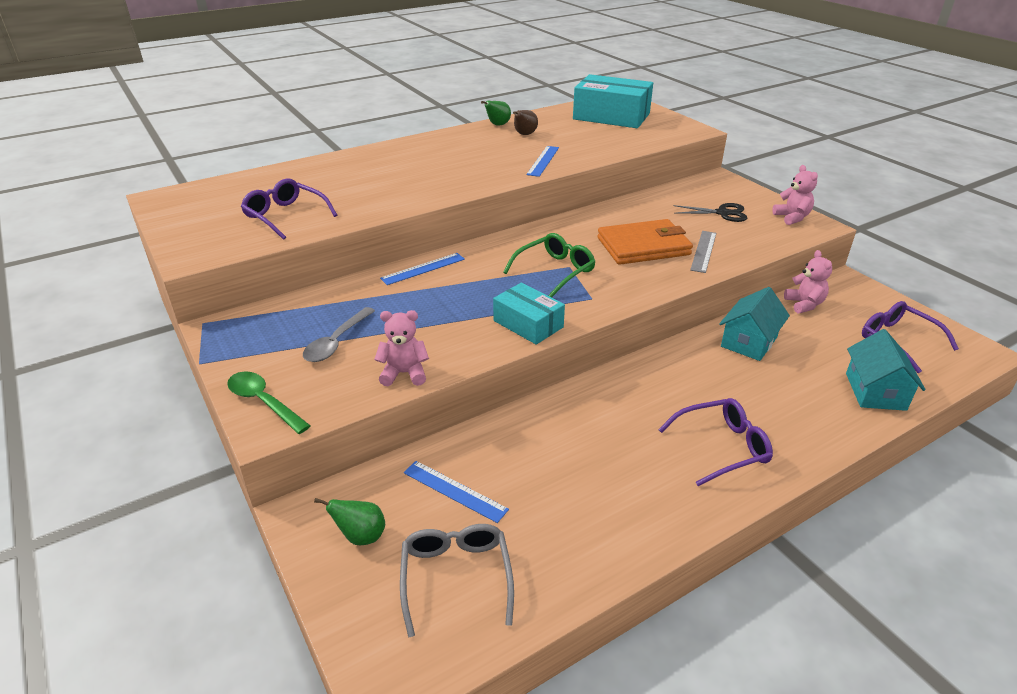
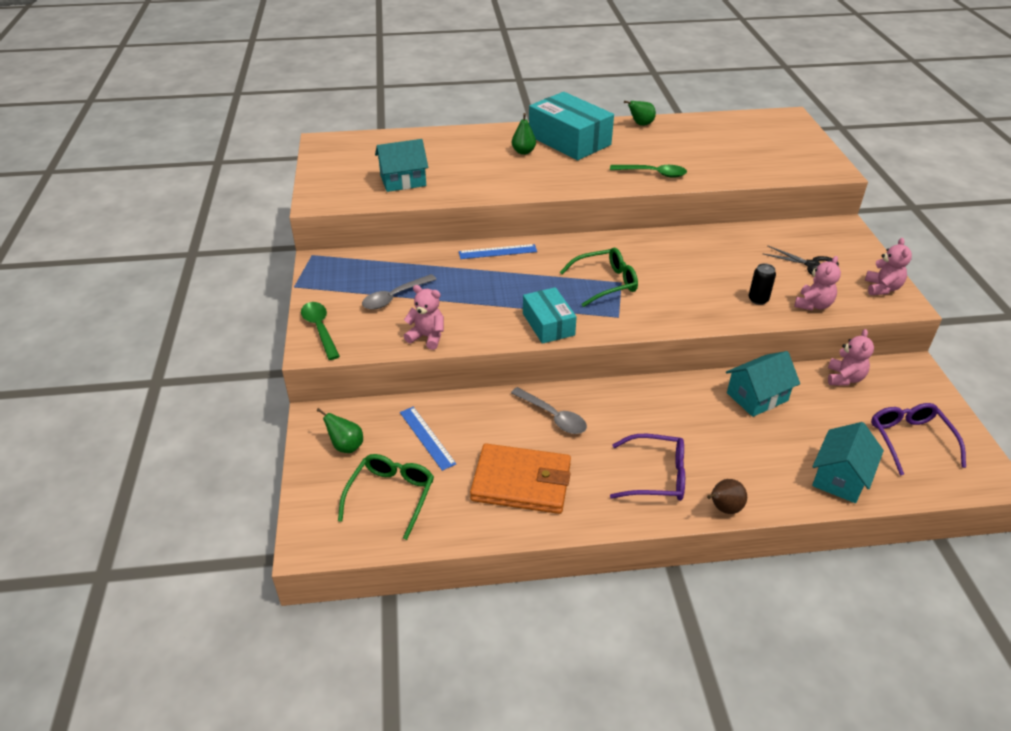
camera: 25 degrees right, 5 degrees up
purple glasses [241,178,337,240] -> turquoise house [375,139,428,192]
grey glasses [400,524,514,638] -> green glasses [338,454,434,540]
brown pear [513,110,538,135] -> brown pear moved to [707,479,747,514]
blue ruler [526,146,559,177] -> green spoon [610,165,687,178]
turquoise box [573,74,653,128] -> turquoise box moved to [529,92,614,160]
orange wallet [597,219,693,265] -> orange wallet moved to [470,444,571,514]
grey ruler [690,231,716,273] -> black can [749,263,776,305]
none -> grey spoon [511,387,587,434]
none -> green pear [512,113,536,155]
none -> pink teddy bear [794,256,841,311]

